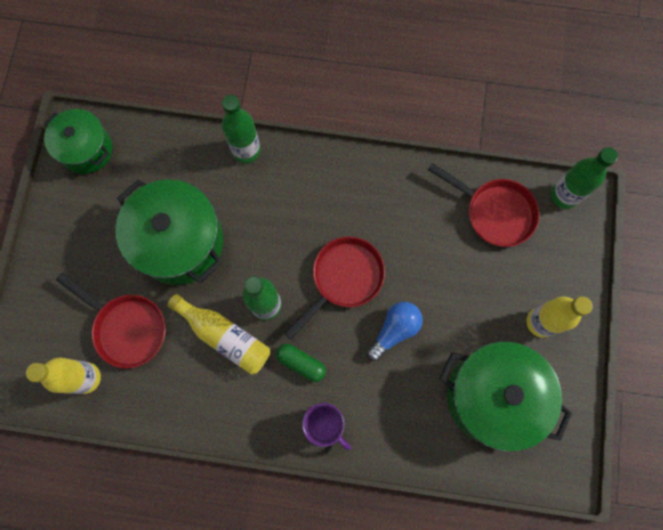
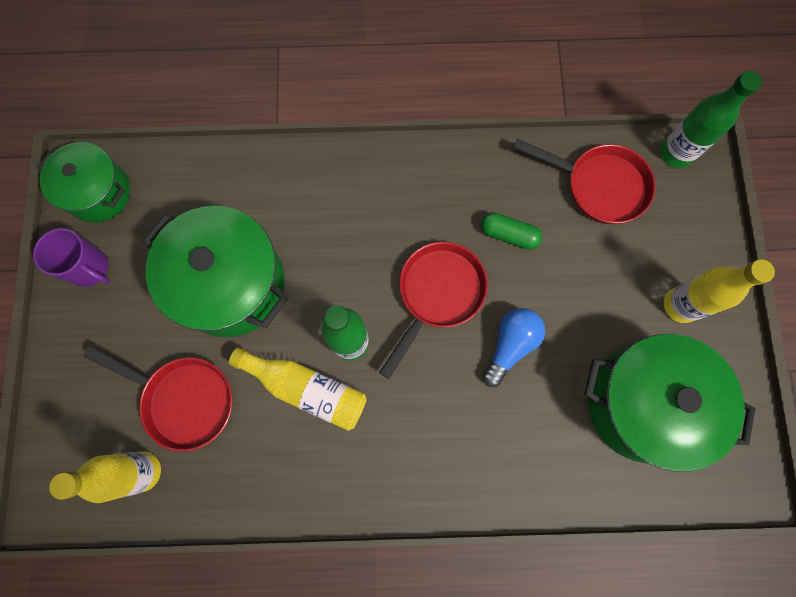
camera: 10 degrees left, 0 degrees up
green bottle [222,95,261,163] -> none
green capsule [276,344,326,382] -> green capsule moved to [481,212,542,250]
purple mug [302,403,351,450] -> purple mug moved to [33,228,110,287]

